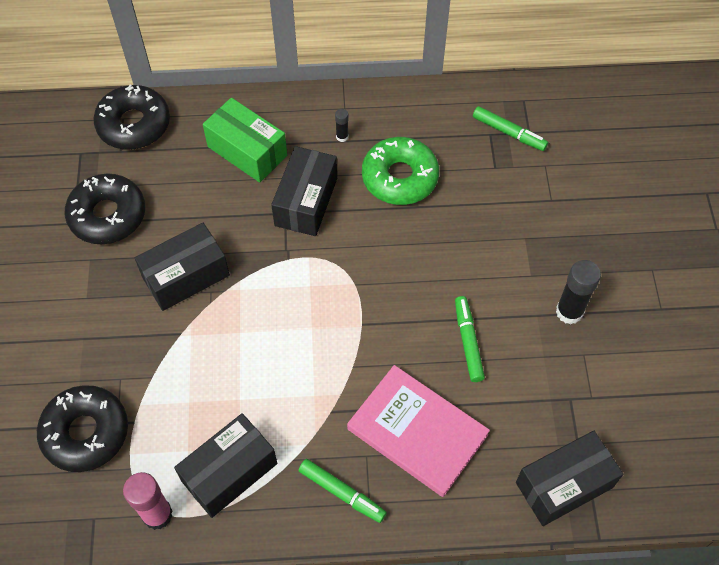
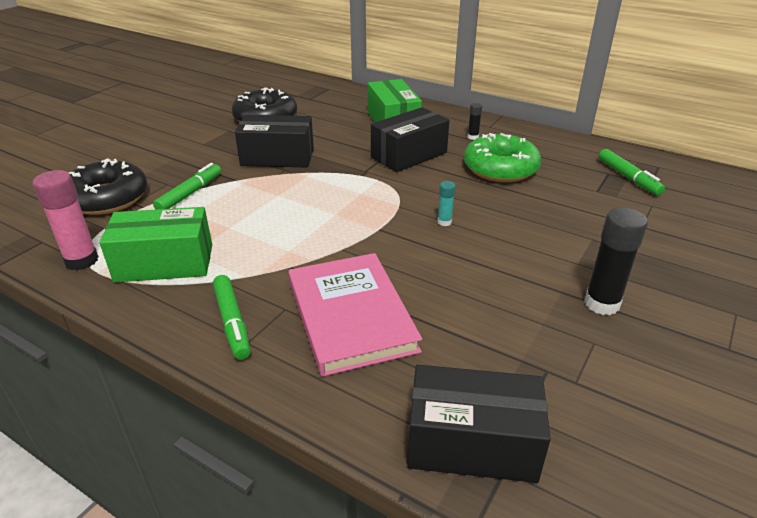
camera: 35 degrees right, 25 degrees down
black donut [93,85,170,150] -> none
black box [174,413,277,518] -> green box [100,207,212,283]
green marker [455,296,485,382] -> green marker moved to [153,163,221,209]
none -> turquoise glue stick [437,181,455,226]

